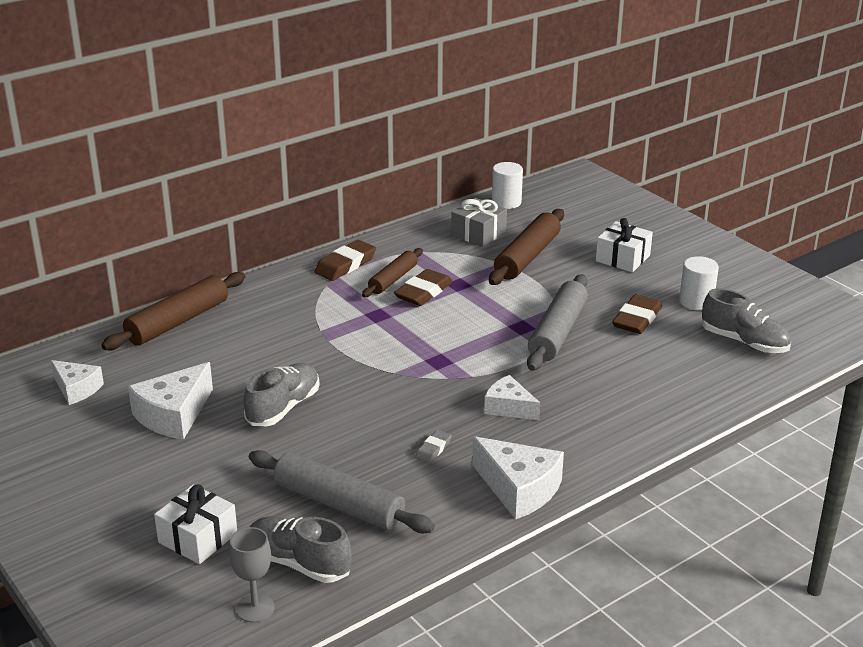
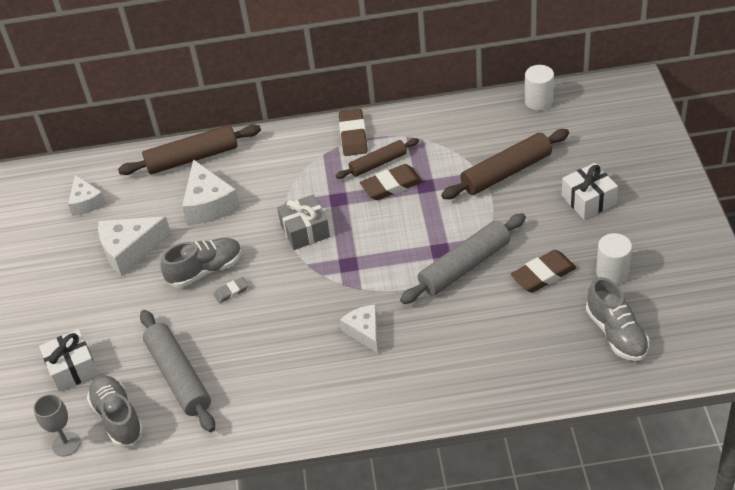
camera: 35 degrees right, 15 degrees up
brown eraser [314,240,376,281] -> brown eraser turned 75 degrees counterclockwise [339,109,368,156]
grey eraser [415,430,452,463] -> grey eraser moved to [214,277,249,303]
grey gift [451,198,507,247] -> grey gift moved to [277,195,330,250]
white cheese [472,436,564,520] -> white cheese moved to [182,159,240,225]

